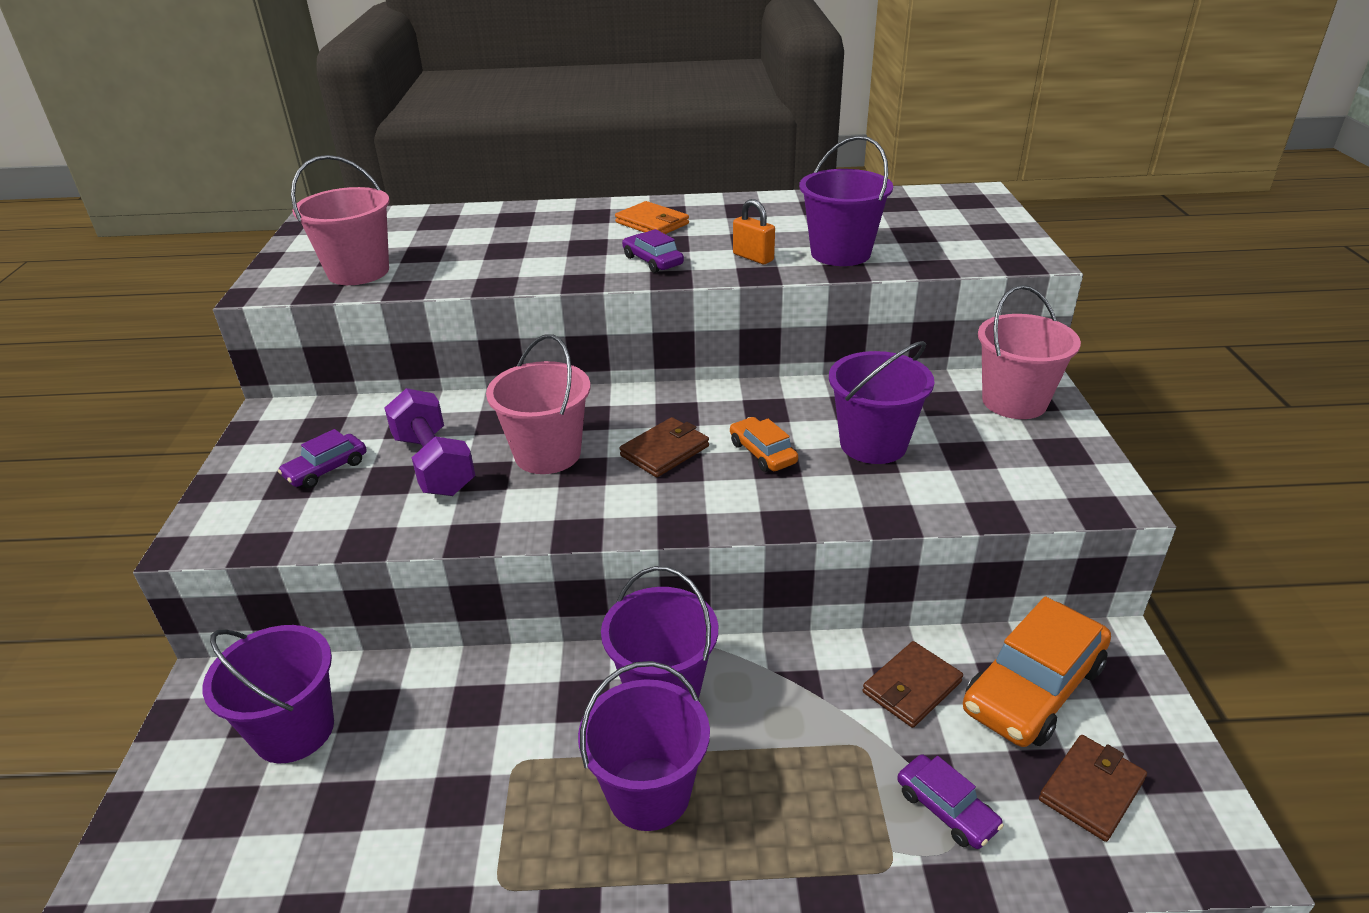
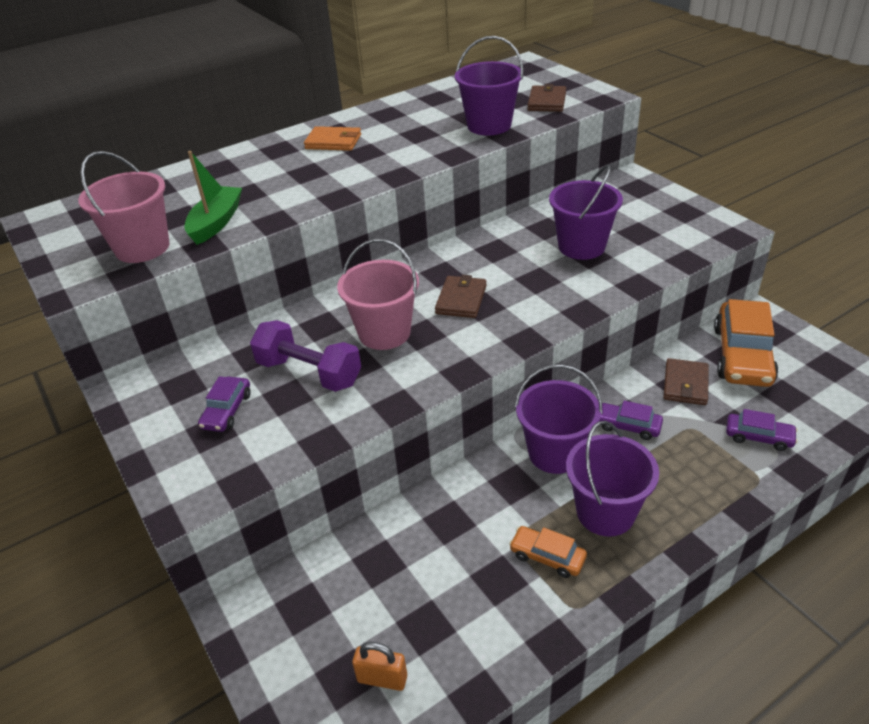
camera: 30 degrees left, 5 degrees up
purple bucket [202,625,334,763] -> none
purple car [622,229,684,273] -> purple car moved to [599,401,663,440]
orange car [730,417,798,472] -> orange car moved to [509,526,587,578]
orange padlock [733,199,775,264] -> orange padlock moved to [352,642,407,691]
pink bucket [978,285,1081,419] -> none
brown wallet [1039,735,1147,842] -> brown wallet moved to [527,84,566,112]
none -> green boat [184,151,242,245]

